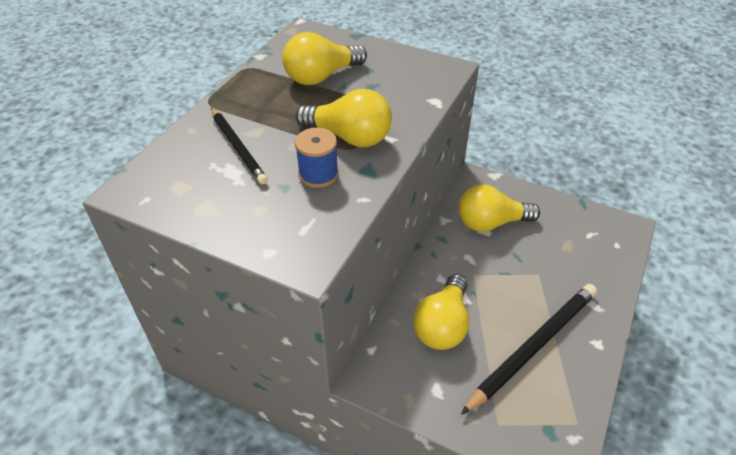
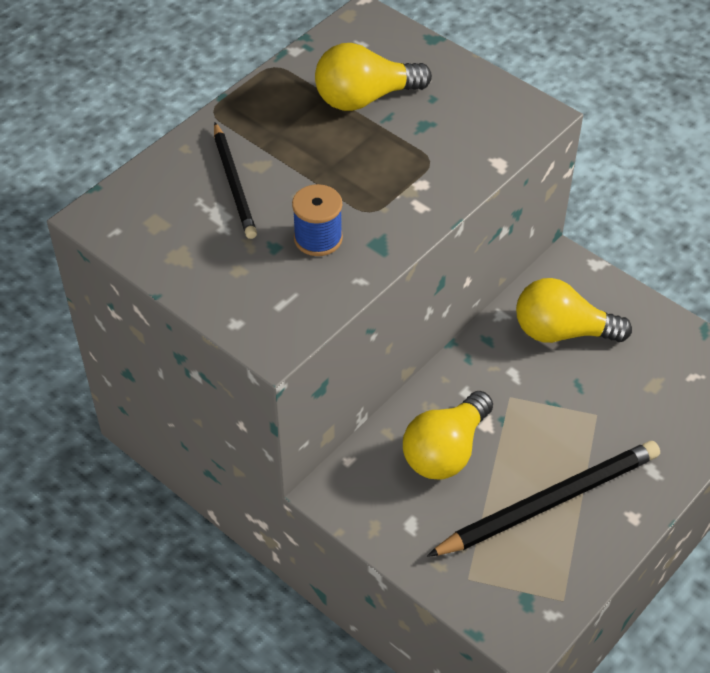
camera: 15 degrees right, 5 degrees up
yellow light bulb [296,89,392,147] -> none

